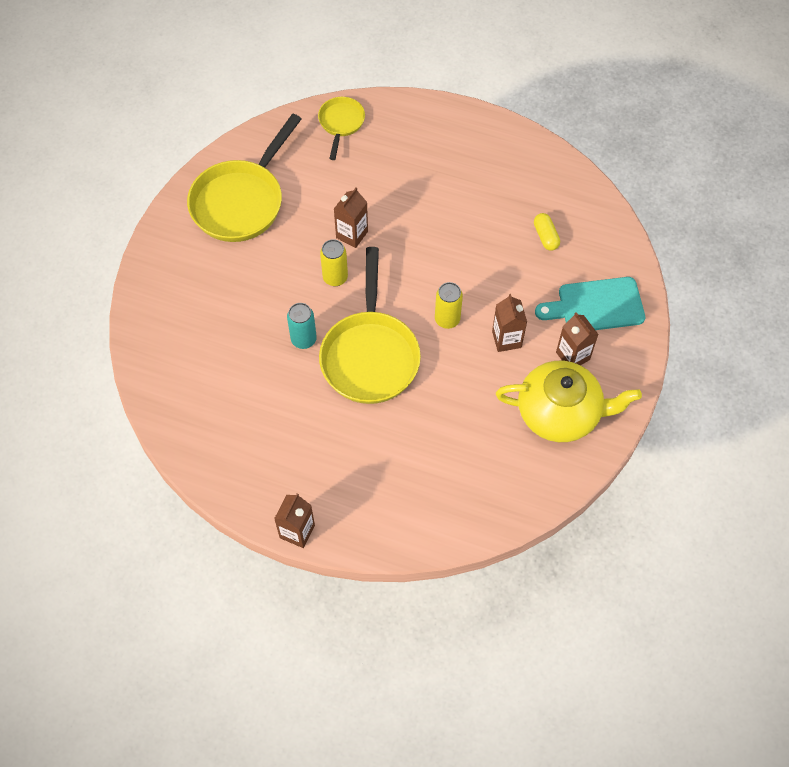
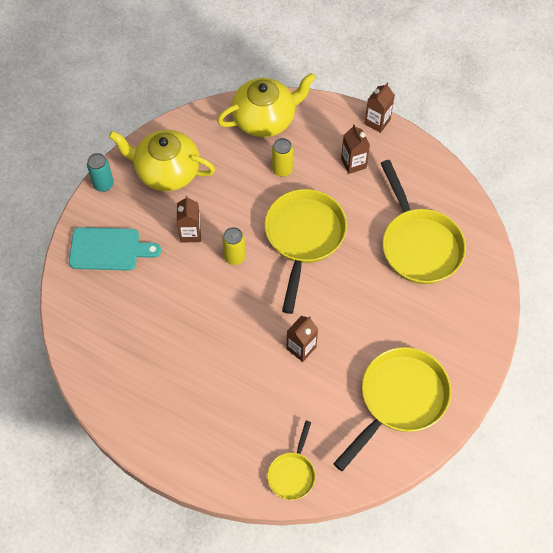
camera: 170 degrees left, 0 degrees up
turquoise can [287,303,317,349] -> turquoise can moved to [87,153,114,192]
yellow can [320,239,348,286] -> yellow can moved to [272,138,293,177]
yellow capsule [534,213,560,251] -> none
brown carton [556,312,599,365] -> brown carton moved to [341,124,370,174]
none -> yellow teapot [217,73,316,137]
none -> yellow pan [381,160,466,284]

